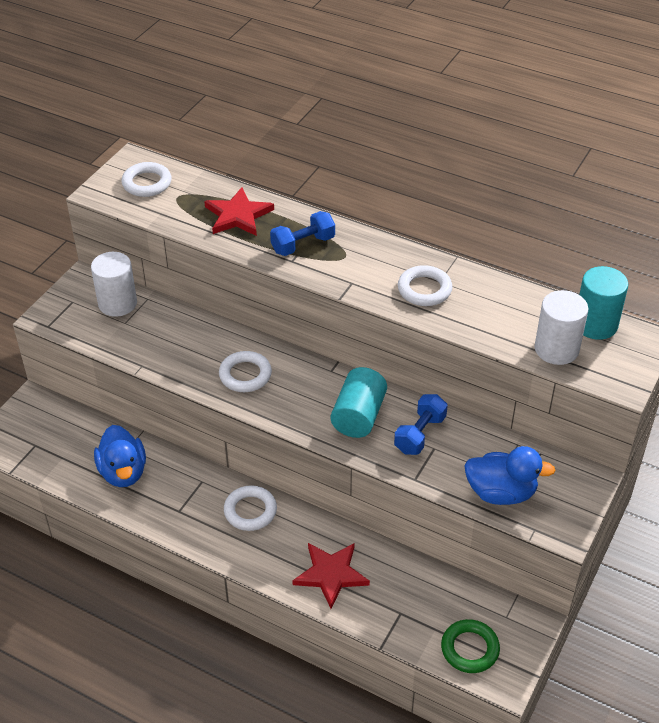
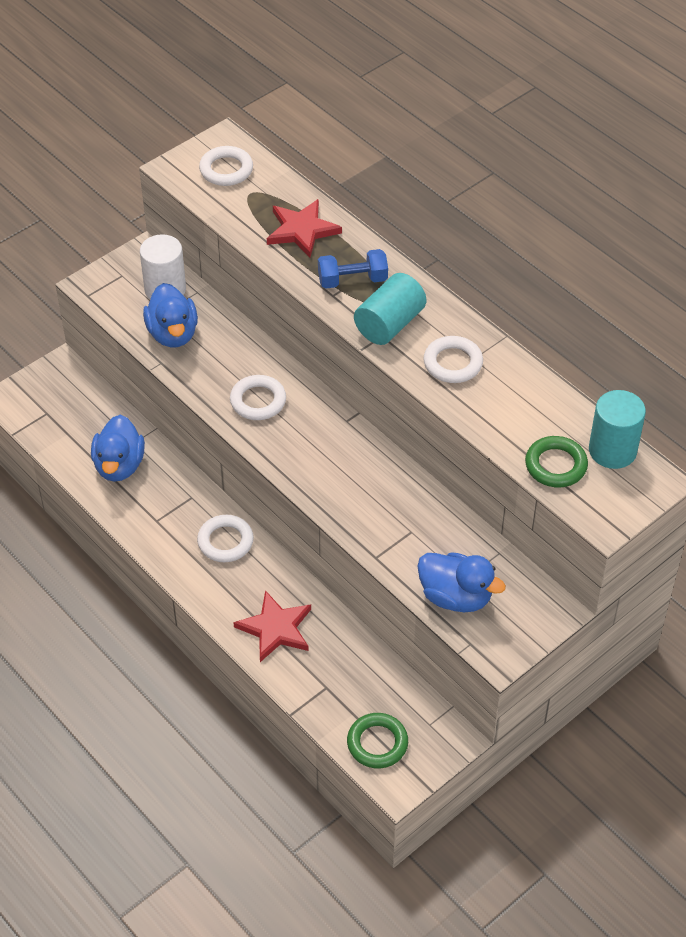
camera: 20 degrees right, 5 degrees up
turquoise cylinder [331,367,387,438] -> turquoise cylinder moved to [354,273,427,345]
blue dumbbell [394,394,448,455] -> none
white cylinder [535,290,589,365] -> green ring [525,436,588,487]
none -> blue duck [143,283,198,348]

